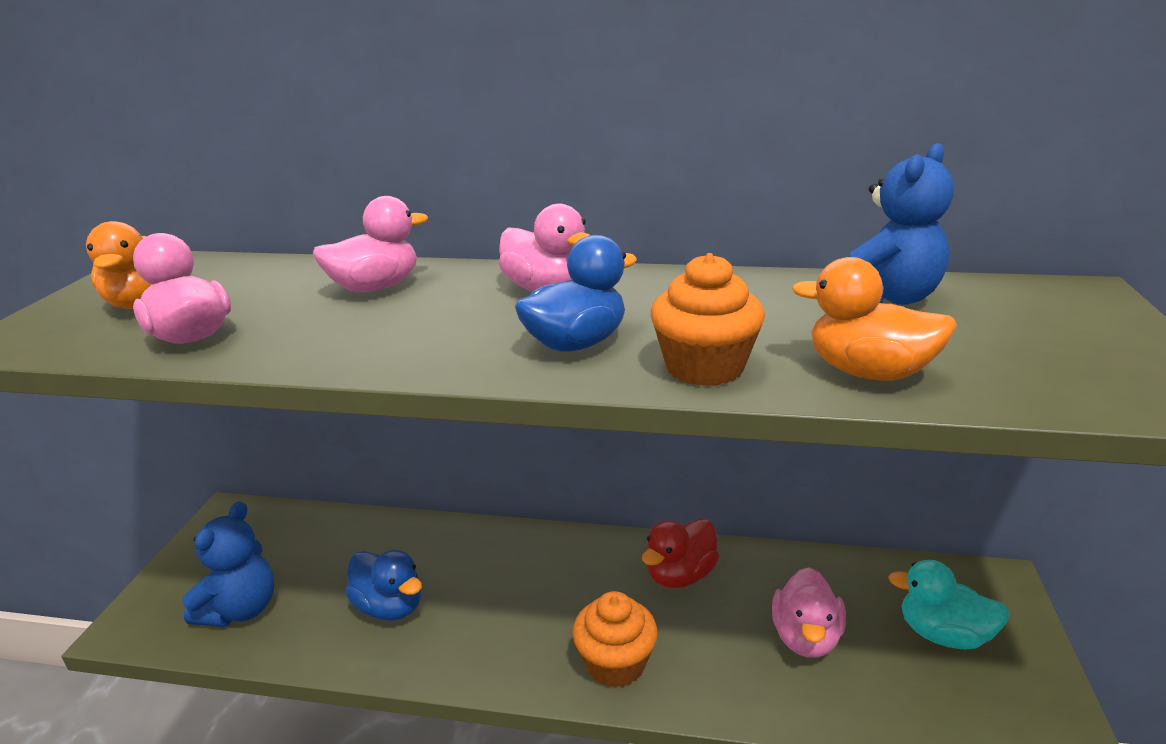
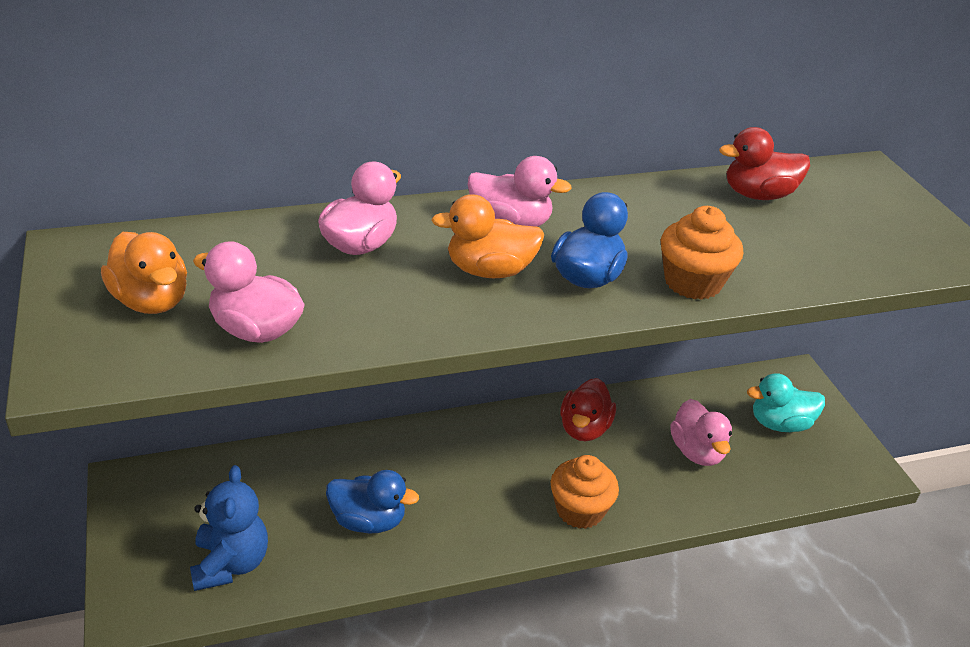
camera: 30 degrees left, 10 degrees up
orange duck [792,257,957,381] -> orange duck moved to [431,194,545,278]
blue teddy bear [850,143,954,305] -> red duck [719,127,810,200]

